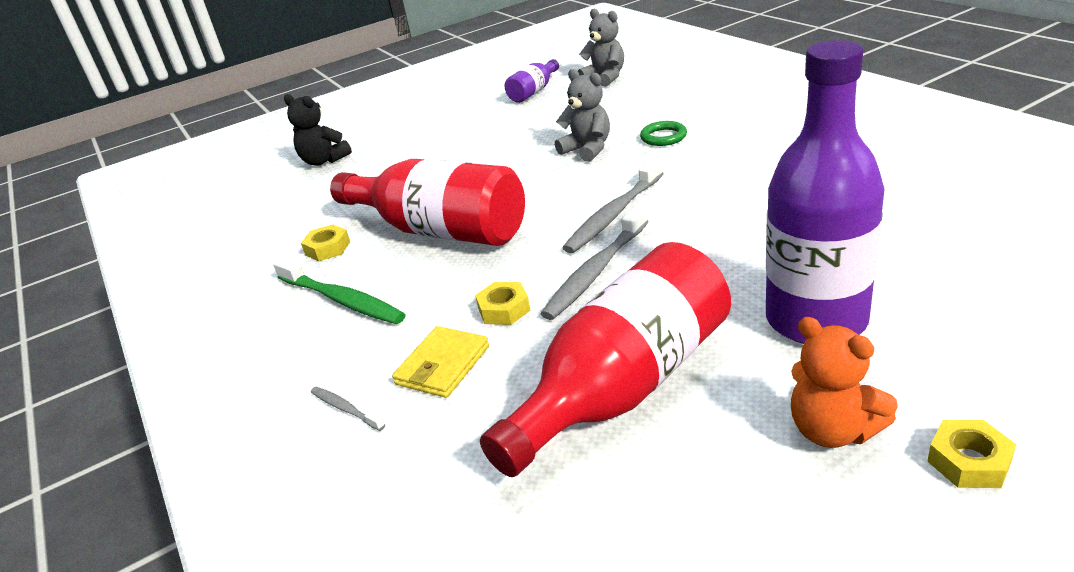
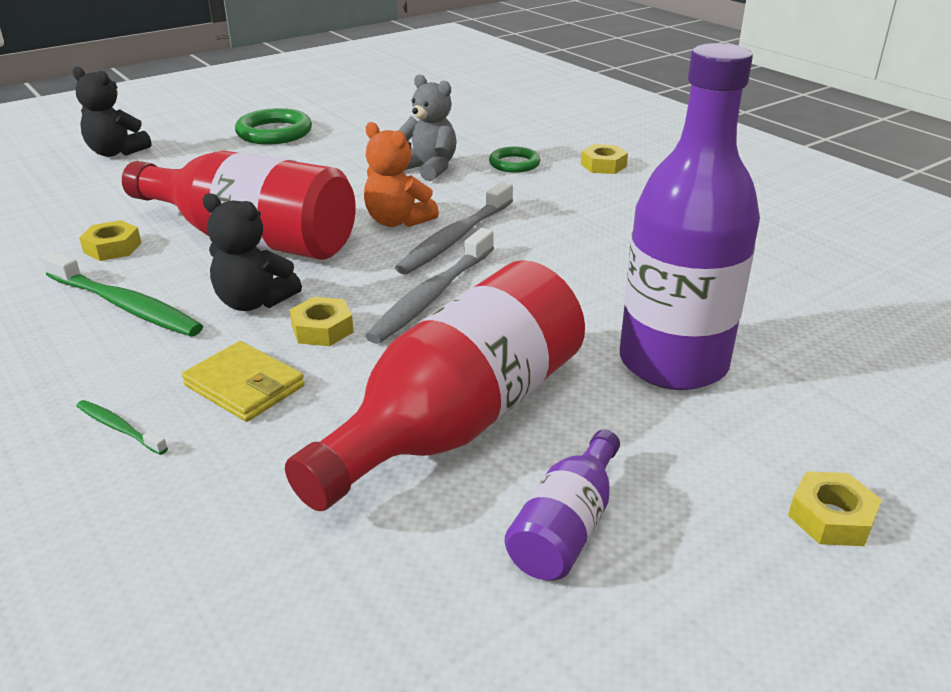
camera: 10 degrees left, 0 degrees up
grey toothbrush [311,387,385,431] -> green toothbrush [76,400,168,455]
yellow wallet [392,326,489,398] -> yellow wallet turned 75 degrees counterclockwise [182,341,305,422]
purple bottle [505,59,559,103] -> purple bottle moved to [505,429,620,581]
grey teddy bear [578,9,624,87] -> none
orange teddy bear [791,317,898,448] -> orange teddy bear moved to [364,122,439,227]
none -> black teddy bear [202,193,302,311]
none -> green ring [235,108,312,145]
none -> yellow nut [581,144,628,174]

